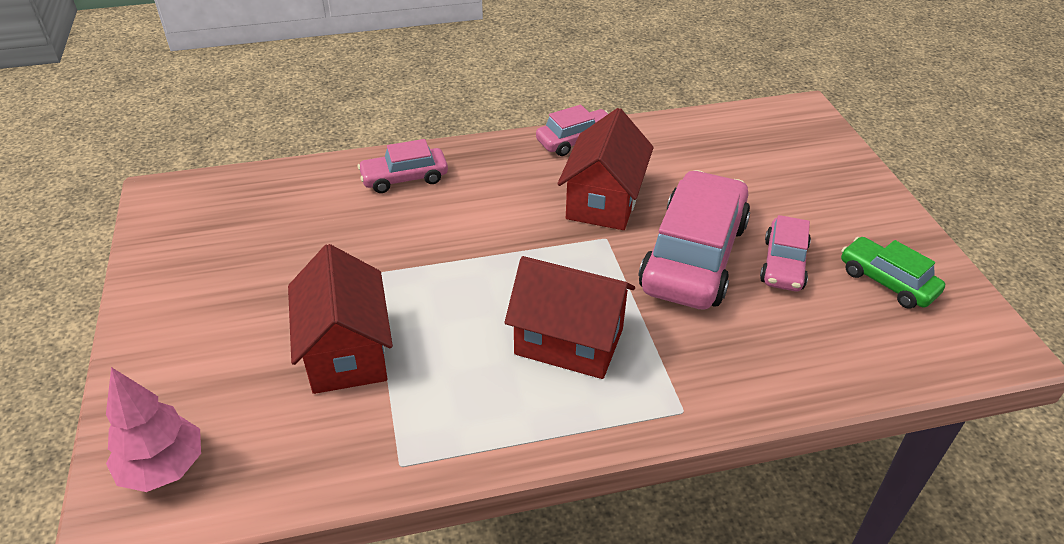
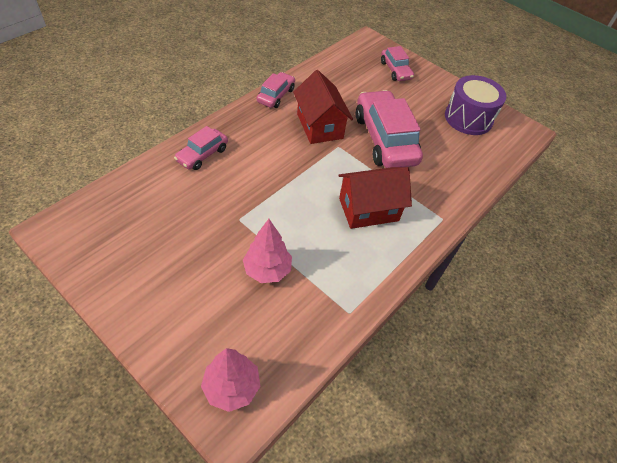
camera: 40 degrees left, 10 degrees up
red house [288,244,393,394] -> pink tree [243,219,292,283]
pink car [760,215,811,291] -> pink car moved to [381,46,414,81]
green car [841,237,945,309] -> purple drum [445,75,506,135]

